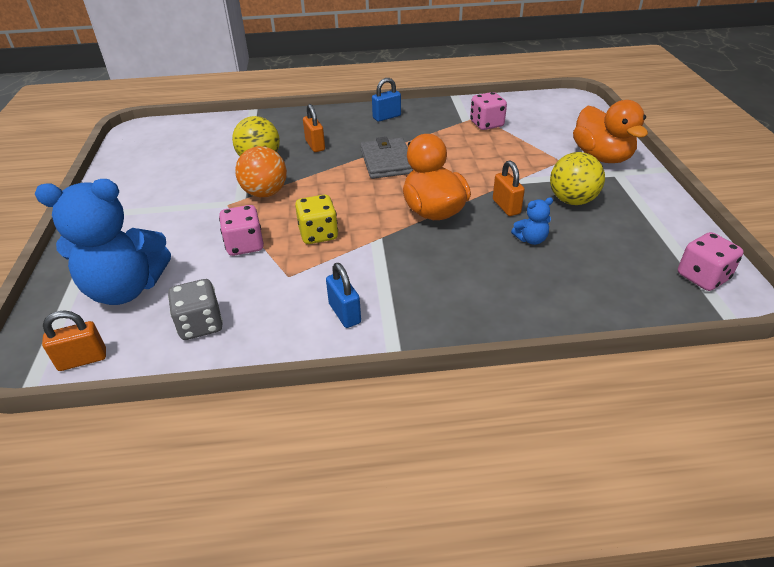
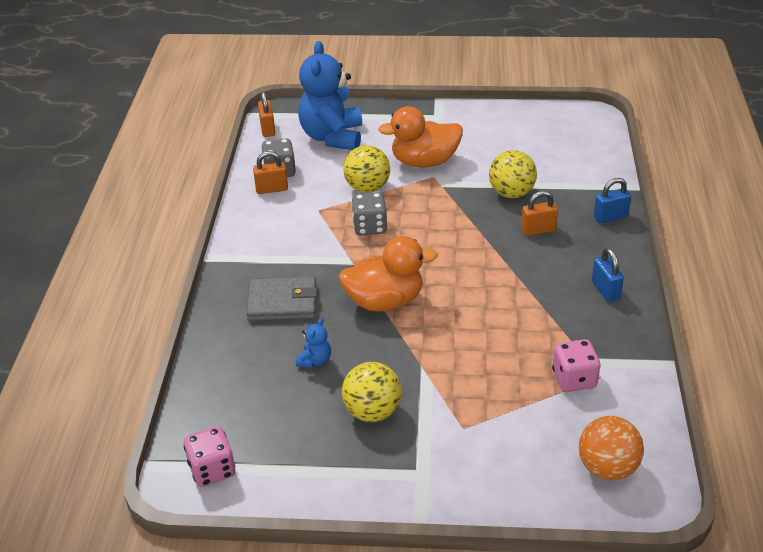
camera: 100 degrees right, 0 degrees up
pink dice [219,205,264,256] -> yellow ball [343,145,390,193]
orange ball [235,146,287,197] -> orange ball moved to [579,416,644,480]
yellow dice [295,194,338,244] -> grey dice [351,192,387,235]
blue padlock [326,263,361,328] -> blue padlock moved to [593,178,631,223]
grey wallet [360,137,413,179] -> grey wallet moved to [246,277,317,321]
orange padlock [493,160,525,216] -> orange padlock moved to [253,151,288,194]
blue teddy bear [511,197,553,245] -> blue teddy bear turned 150 degrees counterclockwise [296,318,331,368]
orange duck [573,100,648,163] -> orange duck moved to [378,106,463,168]

